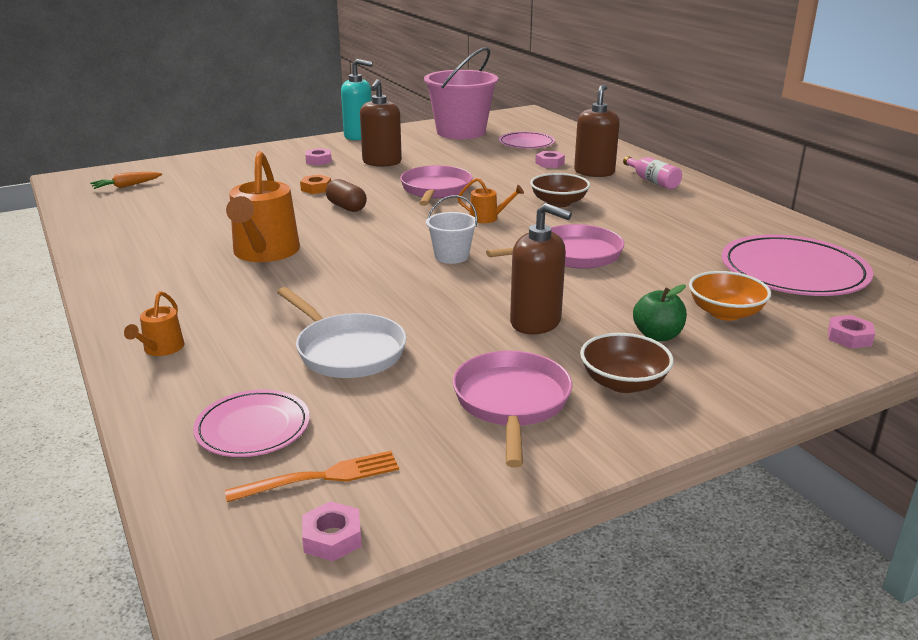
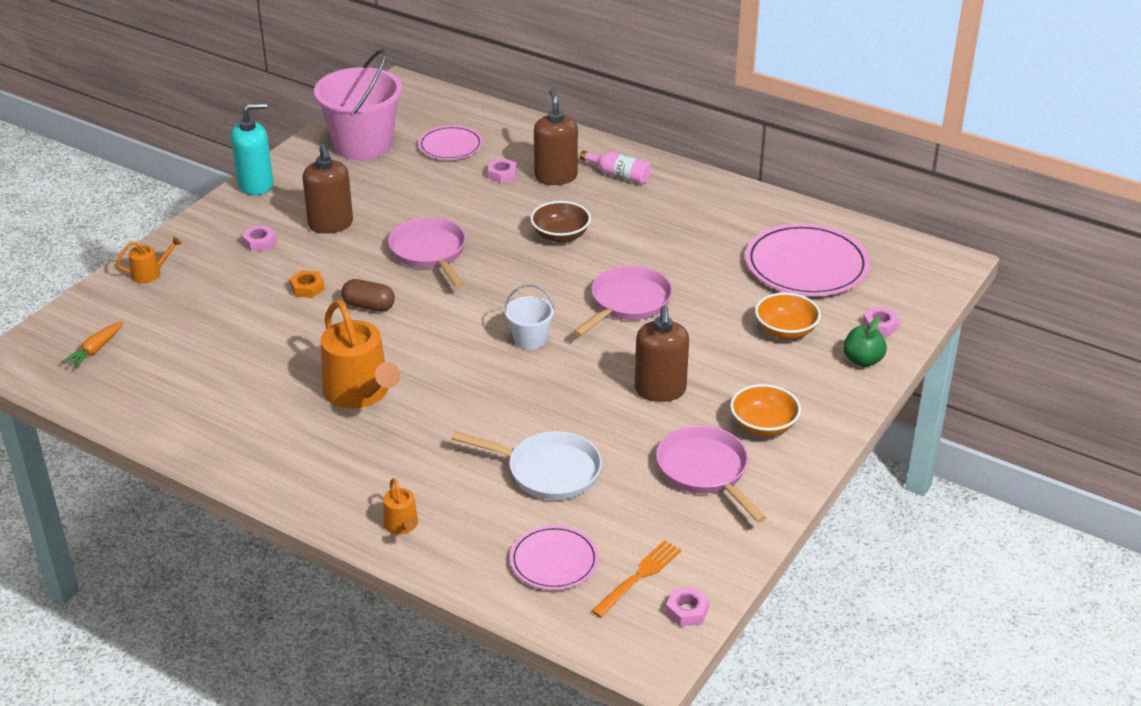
camera: 30 degrees left, 10 degrees up
orange watering can [458,178,524,223] -> orange watering can moved to [116,236,182,283]
brown soap dispenser [510,203,572,334] -> brown soap dispenser turned 90 degrees clockwise [635,305,689,402]
brown bowl [580,333,674,393] -> orange bowl [730,384,801,436]
green apple [633,284,687,341] -> green apple moved to [843,318,887,367]

